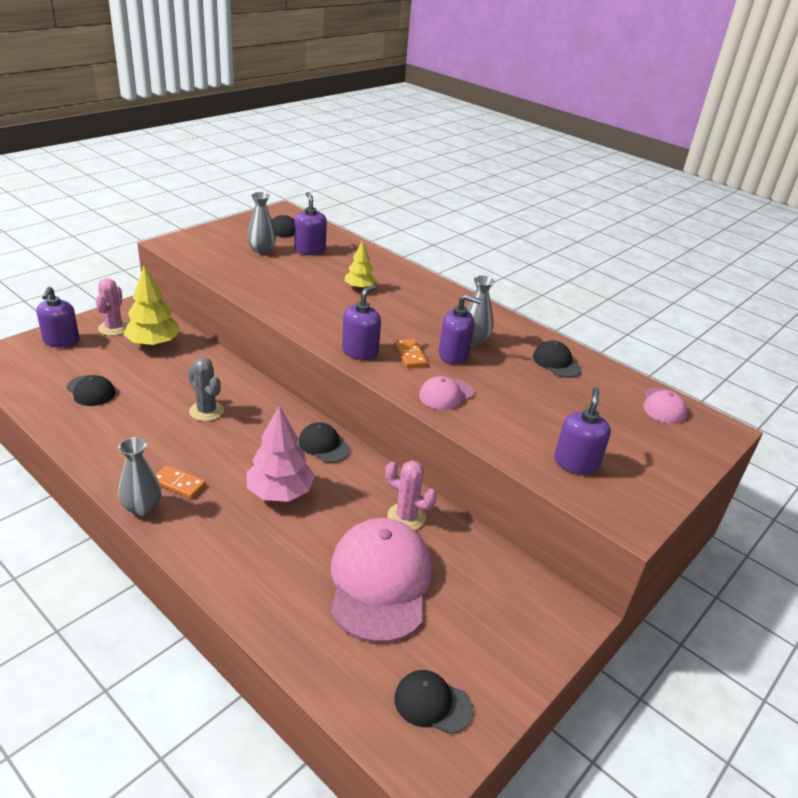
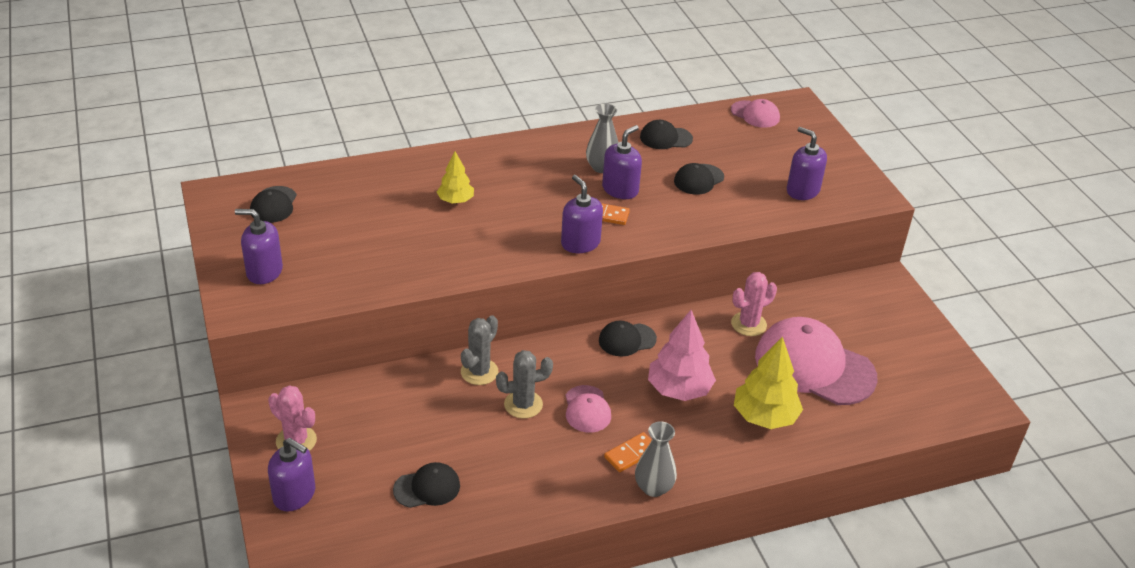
camera: 60 degrees left, 5 degrees up
yellow tree [124,266,180,347] -> yellow tree moved to [734,336,803,429]
grey vase [247,192,276,254] -> none
purple soap dispenser [294,192,327,255] -> purple soap dispenser moved to [235,209,283,284]
black cap [394,670,473,734] -> black cap moved to [674,163,724,194]
pink cap [419,376,474,410] -> pink cap moved to [565,385,611,433]
none -> grey cactus [461,315,498,385]

